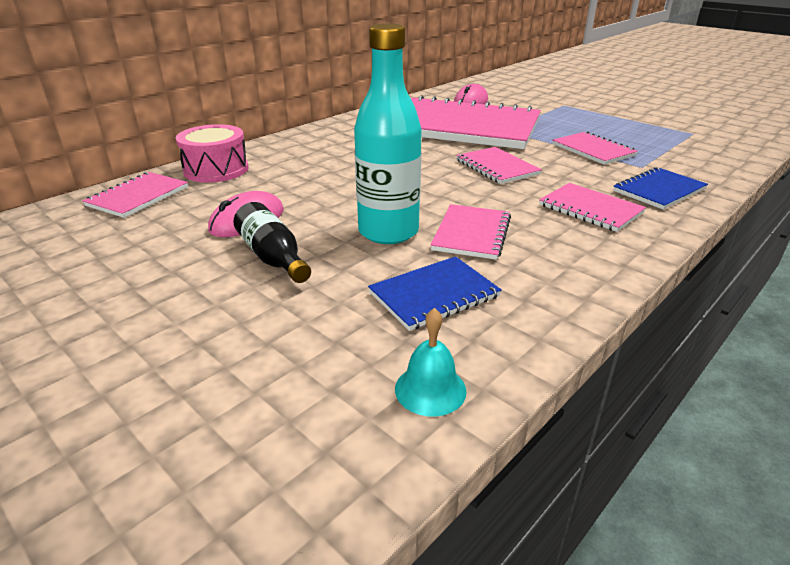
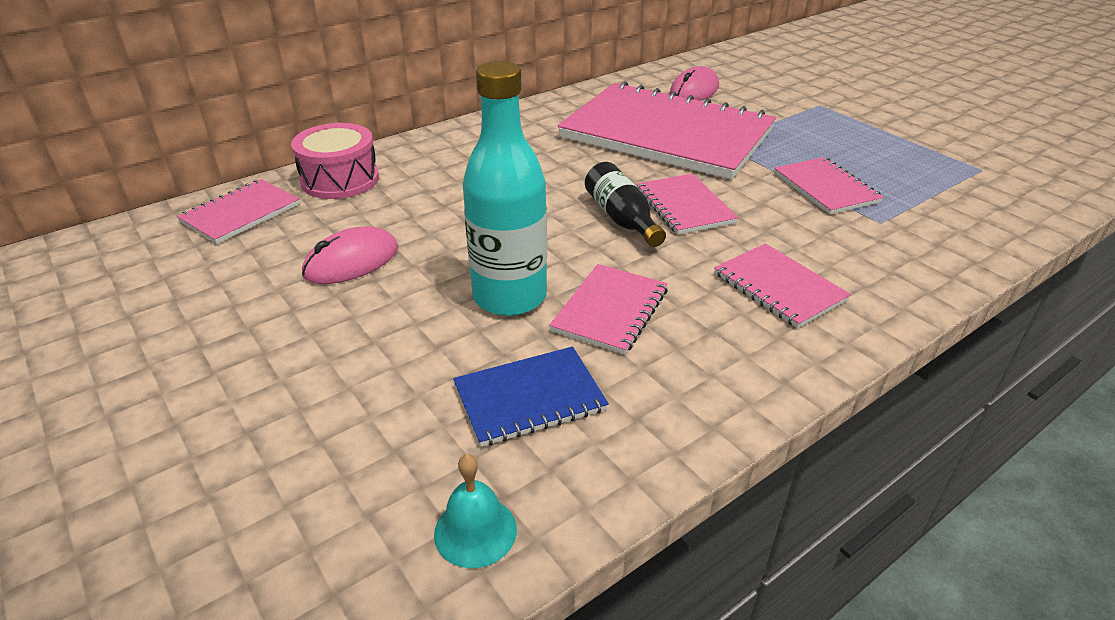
camera: 10 degrees right, 5 degrees up
black bottle [234,202,311,283] -> black bottle moved to [585,162,666,247]
blue notebook [613,167,708,210] -> none

